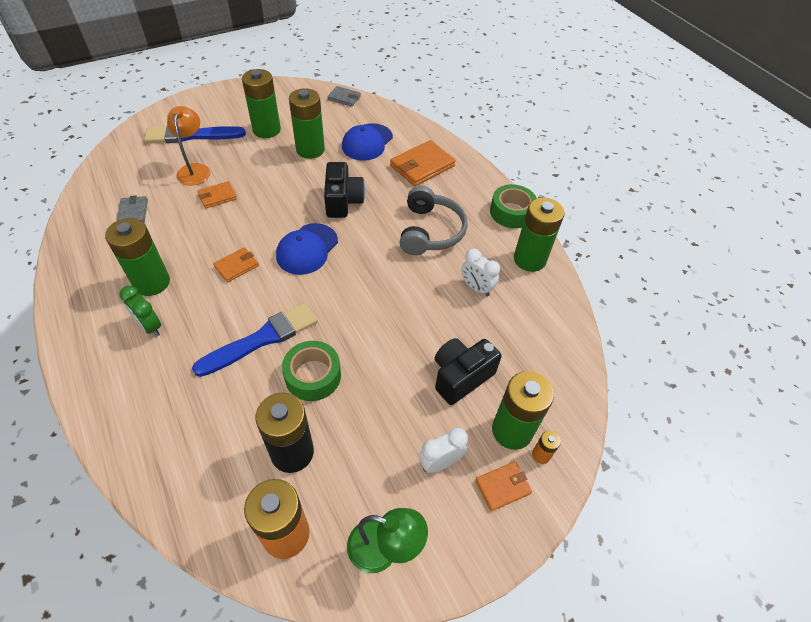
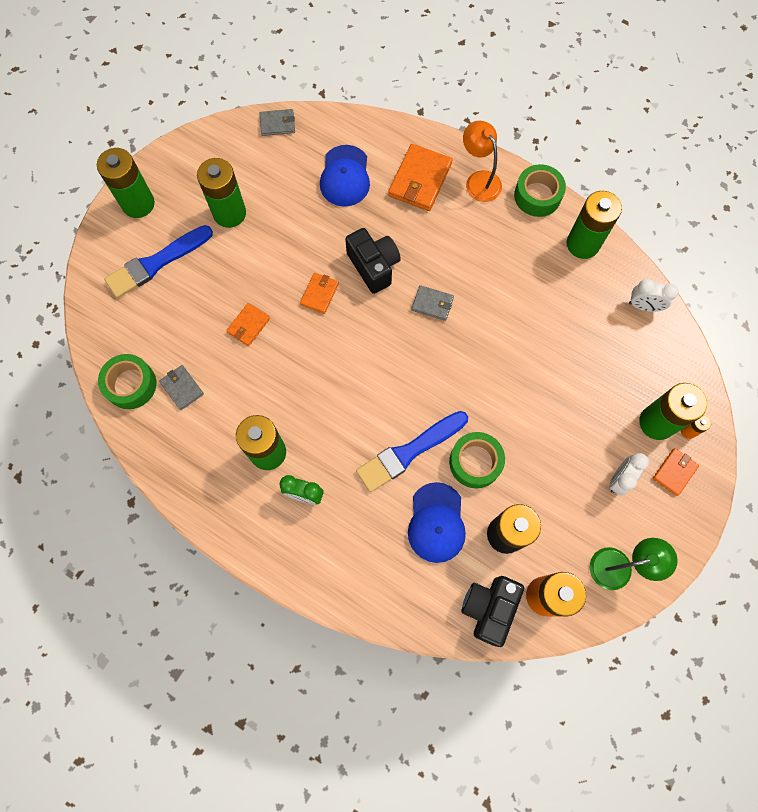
camera: 25 degrees left, 20 degrees up
orange lamp [167,106,210,185] -> orange lamp moved to [463,121,502,202]
blue brush [192,302,318,377] -> blue brush turned 150 degrees counterclockwise [356,411,468,492]
orange wallet [213,247,259,282] -> orange wallet moved to [300,273,339,314]
blue cap [276,223,338,275] -> blue cap moved to [408,482,466,563]
green battery [289,88,325,159] -> green battery moved to [97,148,155,218]
grey headphones [399,186,468,255] -> none
black camera [435,338,502,405] -> black camera moved to [462,576,524,647]
white clock [461,249,500,296] -> white clock moved to [629,279,678,312]
none -> green tape [98,354,156,409]
none -> grey wallet [411,285,454,321]

